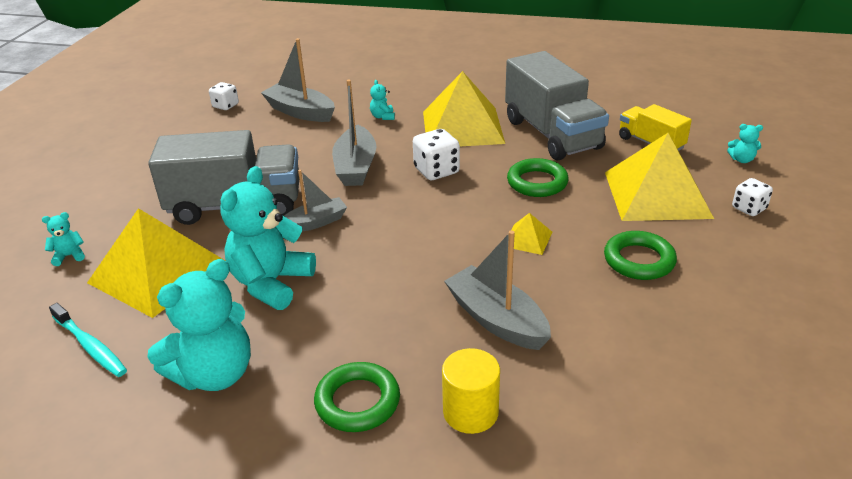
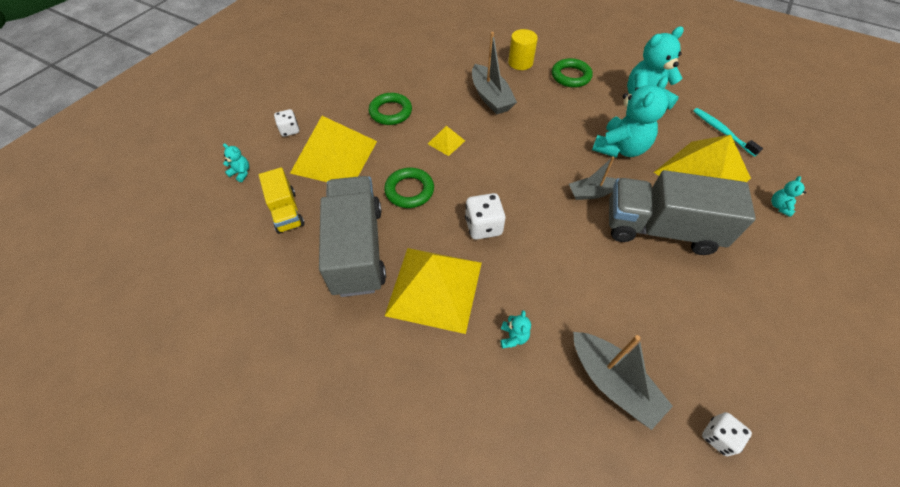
camera: 165 degrees left, 20 degrees up
turquoise teddy bear [42,212,85,266] -> turquoise teddy bear turned 120 degrees clockwise [771,176,806,217]
grey boat [332,79,376,186] -> none

